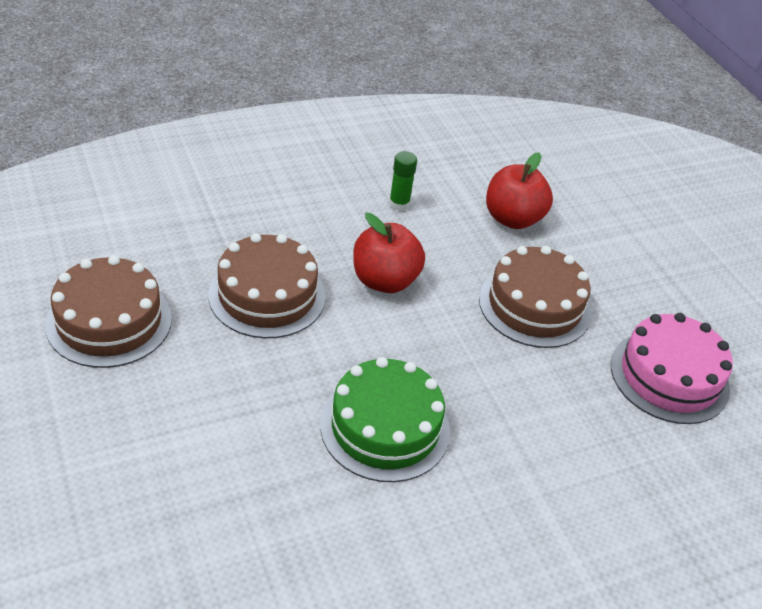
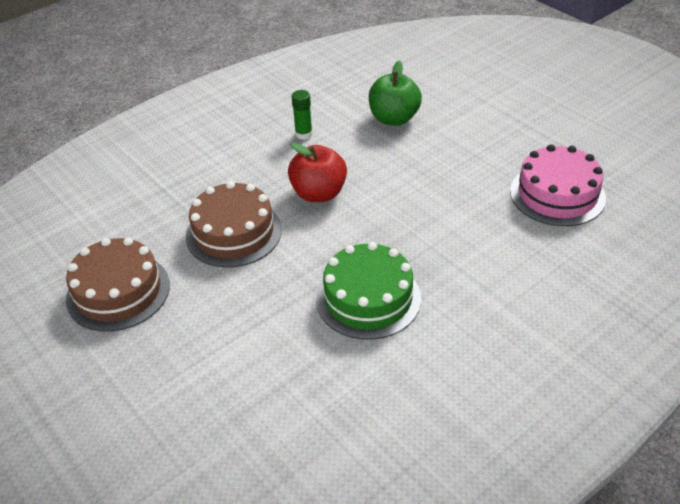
camera: 10 degrees left, 0 degrees up
brown cake [479,246,591,348] -> none
red apple [486,152,553,229] -> green apple [369,60,422,126]

